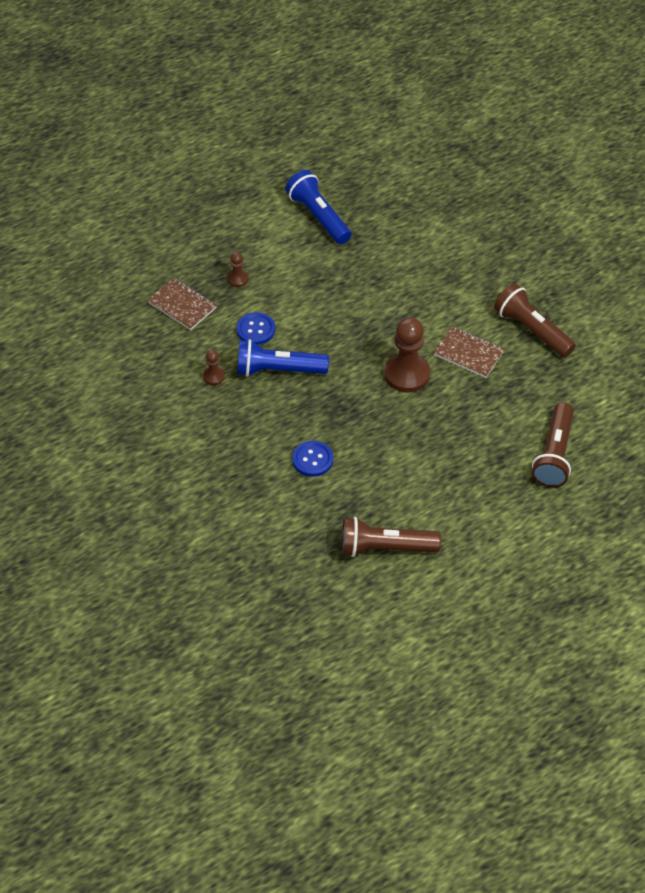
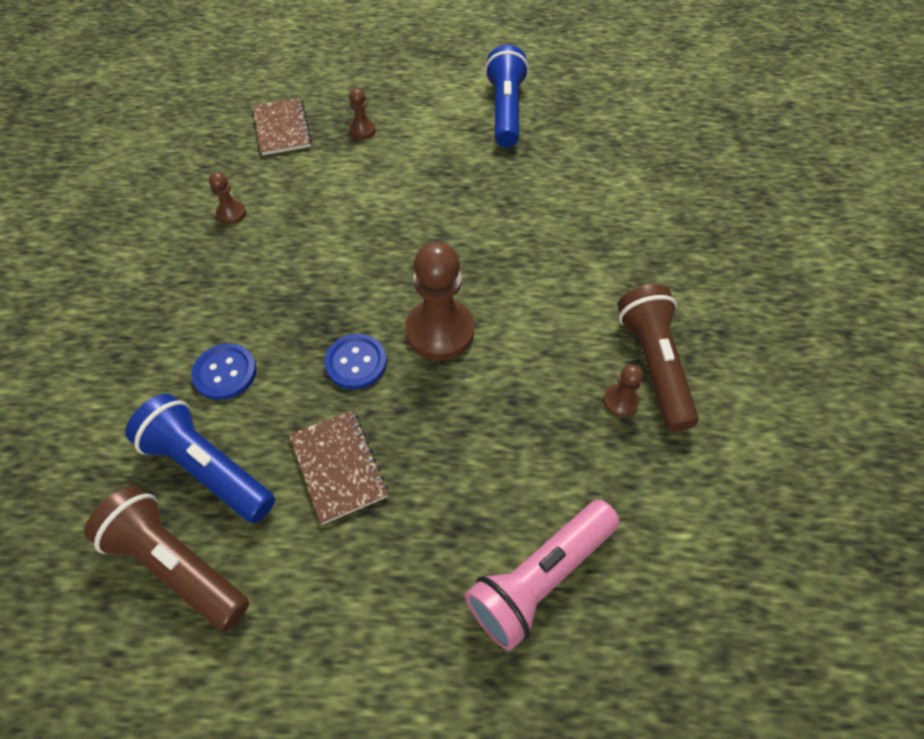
camera: 35 degrees right, 5 degrees up
blue button [236,312,275,345] -> blue button moved to [324,334,387,390]
blue flashlight [237,339,329,377] -> blue flashlight moved to [125,394,275,523]
brown notebook [433,326,505,378] -> brown notebook moved to [289,410,388,525]
brown flashlight [532,402,574,488] -> pink flashlight [465,500,620,651]
none -> brown pawn [603,364,643,417]

